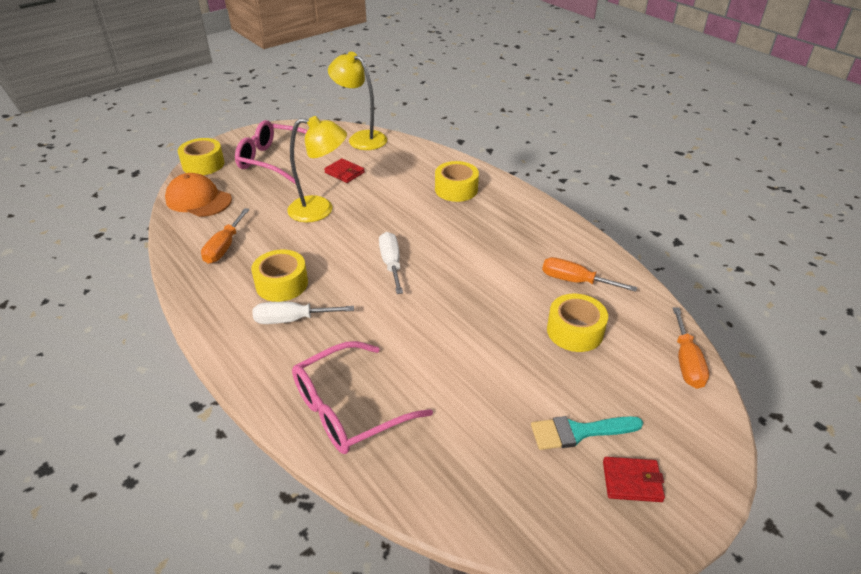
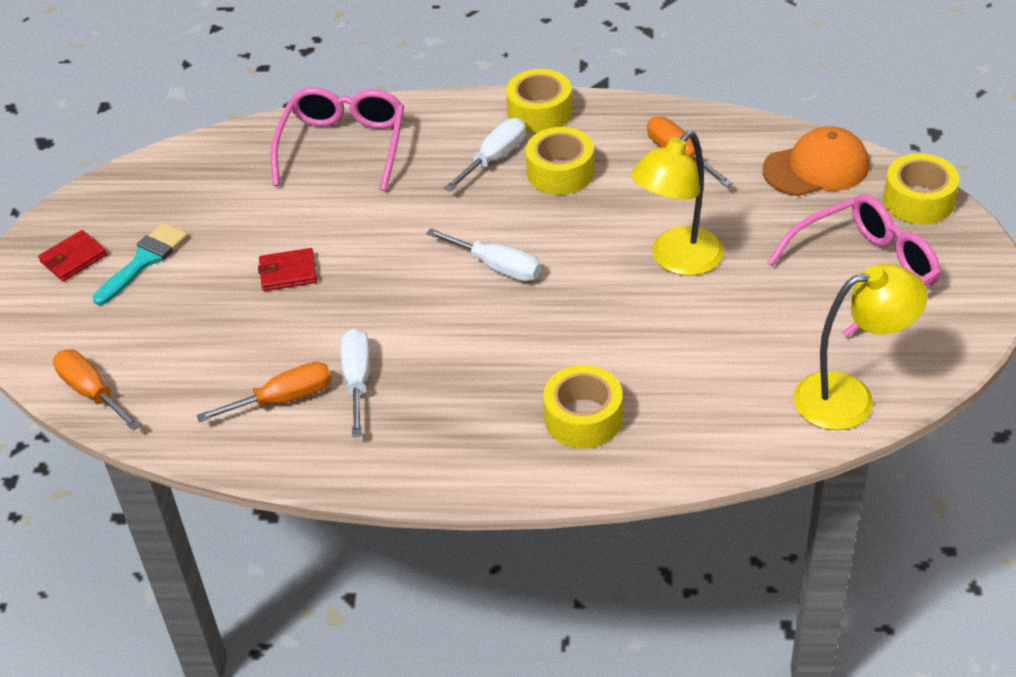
camera: 135 degrees right, 5 degrees up
red wallet [324,158,365,183] -> red wallet moved to [258,248,317,291]
yellow tape [547,294,608,352] -> yellow tape moved to [506,69,572,133]
none -> white screwdriver [341,328,370,437]

